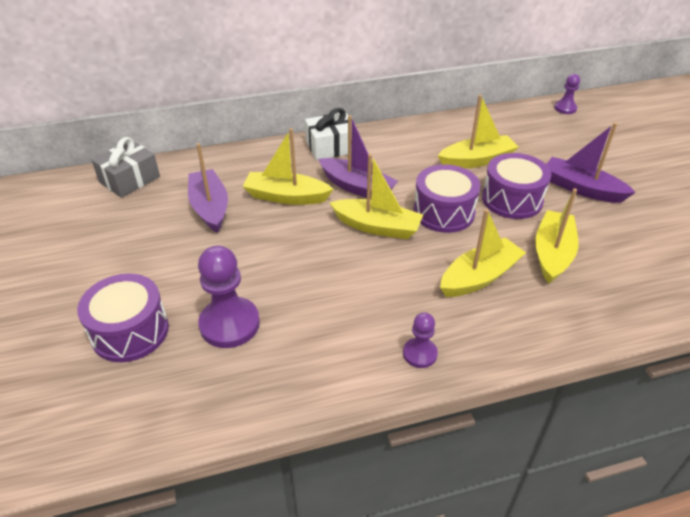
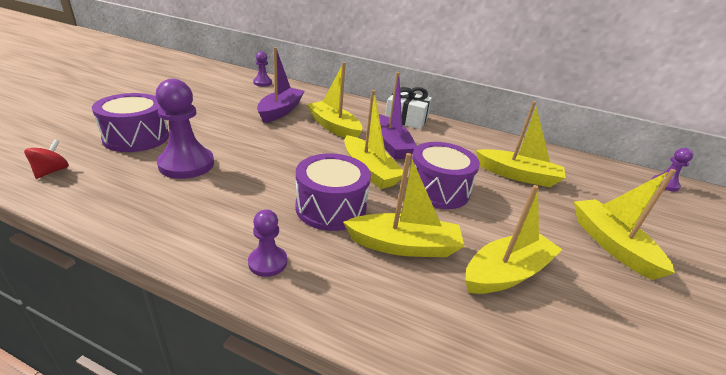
camera: 35 degrees right, 10 degrees down
grey gift [91,137,160,198] -> purple pawn [253,51,272,86]
purple drum [482,153,551,219] -> purple drum moved to [296,153,371,231]
purple boat [546,123,636,203] -> yellow boat [574,169,676,280]
none -> red spinning top [24,139,69,179]

